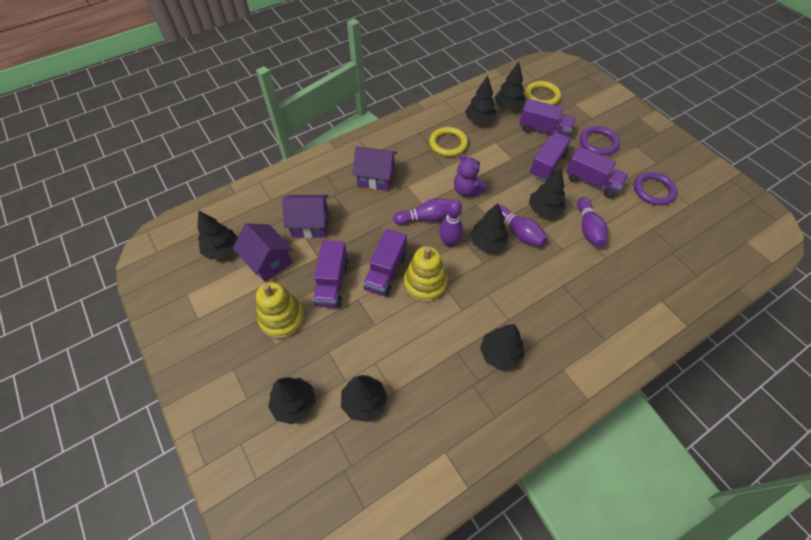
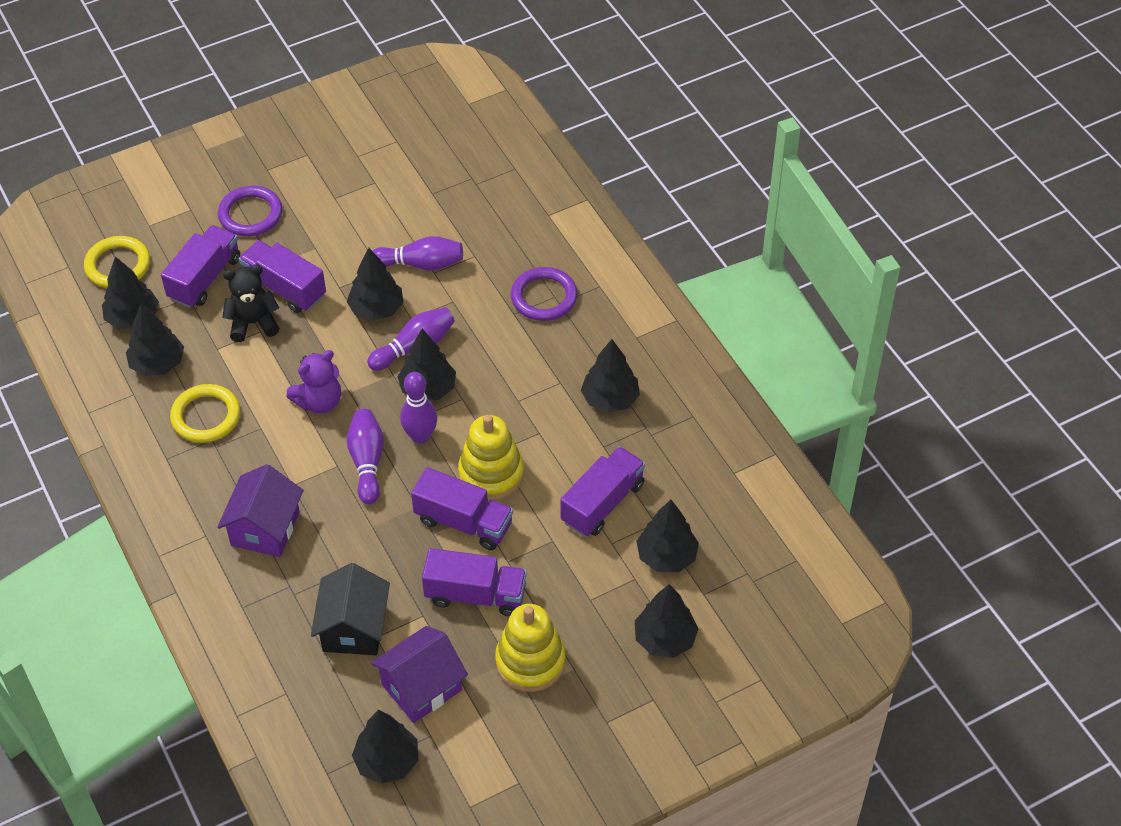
camera: 85 degrees left, 5 degrees down
purple house [282,195,329,238] -> black house [311,563,390,655]
purple truck [566,147,629,198] -> purple truck moved to [560,446,645,537]
purple ring [634,172,678,205] -> purple ring moved to [511,267,578,321]
none -> black teddy bear [222,265,280,342]

